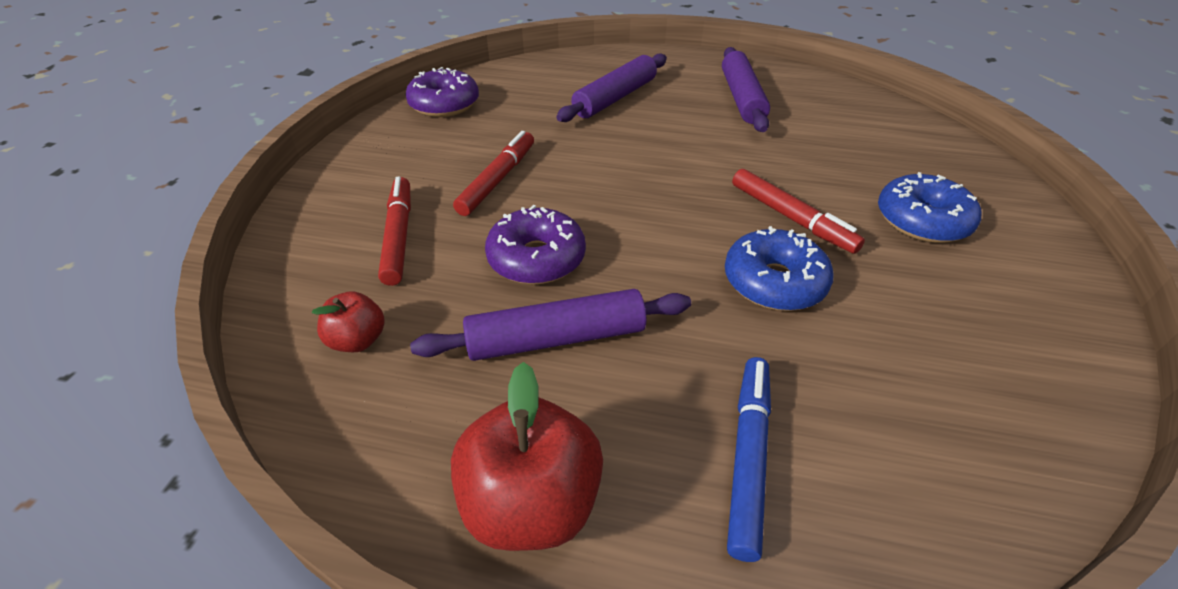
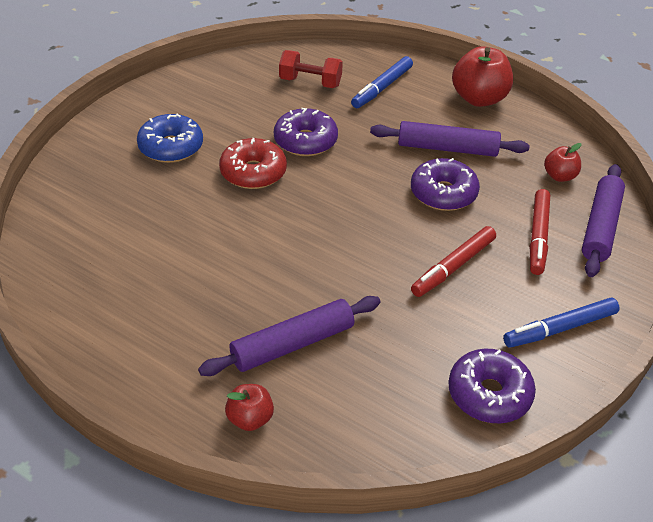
camera: 160 degrees left, 0 degrees up
purple rolling pin [722,47,770,132] -> purple rolling pin moved to [582,164,625,277]
blue donut [725,226,833,311] -> purple donut [274,108,338,156]
red marker [732,169,865,254] -> red donut [219,138,287,189]
none -> red apple [225,384,274,431]
none -> red dumbbell [279,50,343,88]
none -> blue marker [503,298,620,348]

